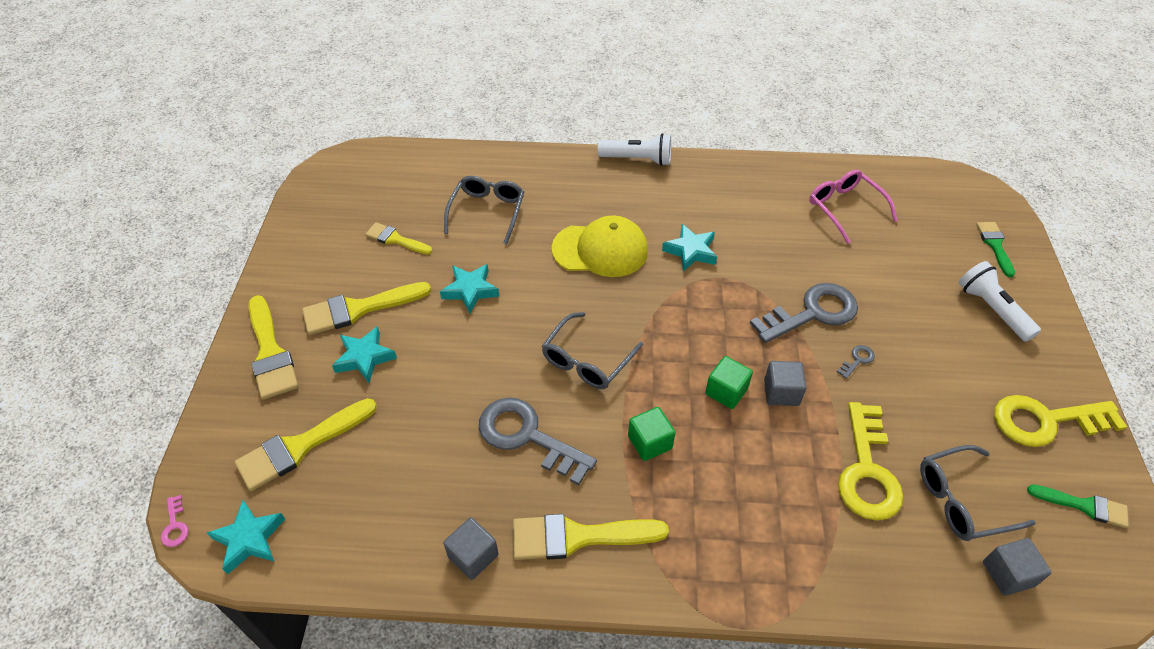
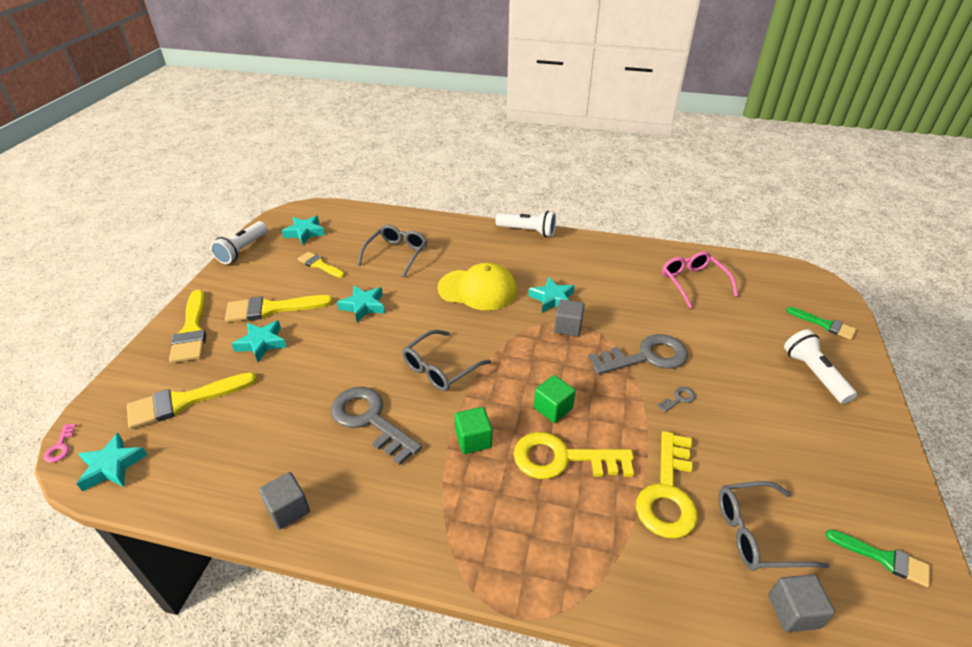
camera: 10 degrees right, 10 degrees down
yellow brush [513,514,669,560] -> none
grey cube [764,361,806,406] -> grey cube moved to [554,299,585,337]
green brush [976,222,1015,277] -> green brush turned 120 degrees clockwise [786,307,857,340]
yellow key [994,395,1127,447] -> yellow key moved to [513,432,634,479]
none -> white flashlight [210,221,268,264]
none -> turquoise star [282,216,325,244]

